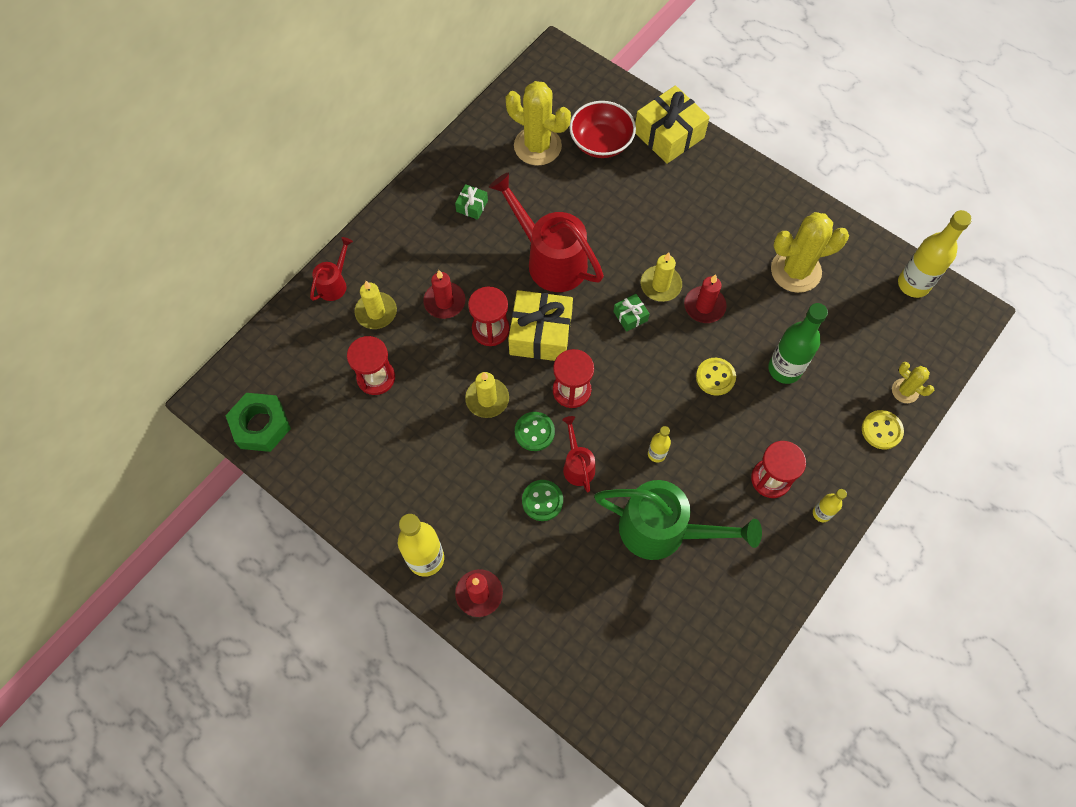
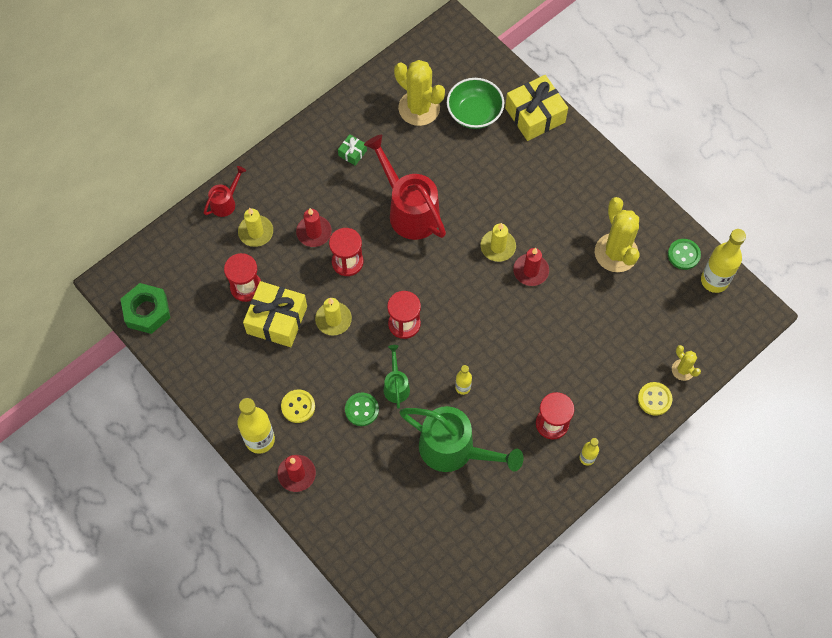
camera: 10 degrees right, 0 degrees up
yellow gift [508,290,573,361] -> yellow gift moved to [243,281,307,347]
green button [515,412,555,451] -> green button moved to [668,239,701,270]
red watering can [562,416,595,492] -> green watering can [384,345,410,409]
red bowl [569,101,636,158] -> green bowl [447,78,504,129]
green gift [613,294,650,332] -> none
yellow button [696,358,736,396] -> yellow button moved to [281,389,315,423]
green bottle [768,303,828,384] -> none
yellow cactus [771,212,849,293] -> yellow cactus turned 75 degrees clockwise [595,197,639,272]

